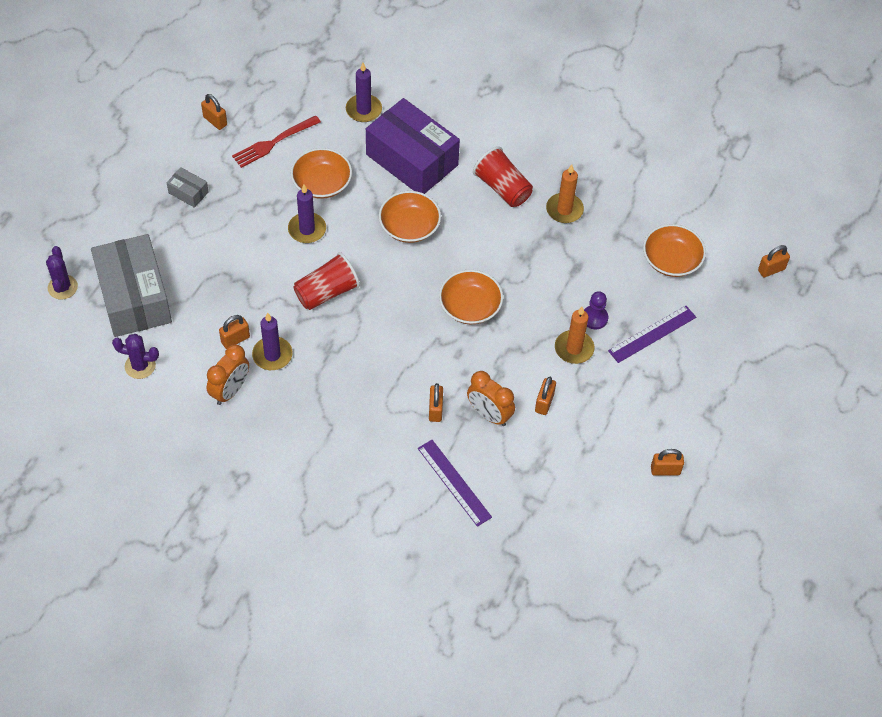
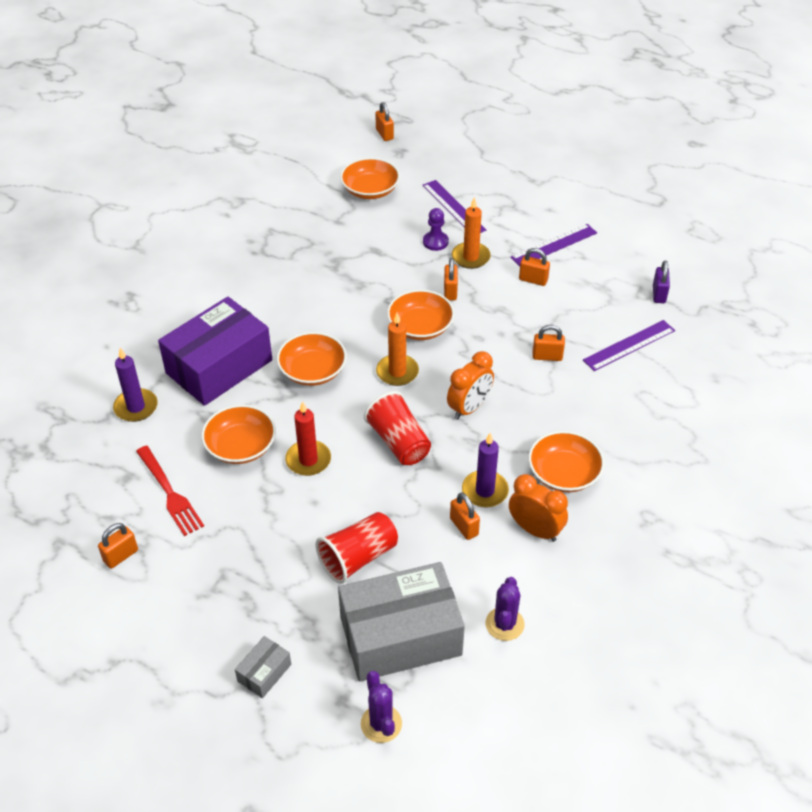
camera: 85 degrees left, 10 degrees down
purple cactus [46,246,78,300] -> purple cactus turned 75 degrees clockwise [361,671,402,743]
grey box [167,167,209,208] -> grey box moved to [235,636,291,698]
purple candle [288,185,326,243] -> red candle [285,401,331,476]
orange clock [467,371,515,426] -> orange clock moved to [447,351,494,420]
red cup [473,146,533,207] -> red cup moved to [316,512,398,584]
orange candle [546,164,584,223] -> orange candle moved to [376,313,419,386]
orange padlock [651,449,684,476] -> orange padlock moved to [444,258,458,300]
none -> purple ruler [510,224,597,266]
none -> orange bowl [529,431,605,492]
none -> purple padlock [653,260,670,303]

